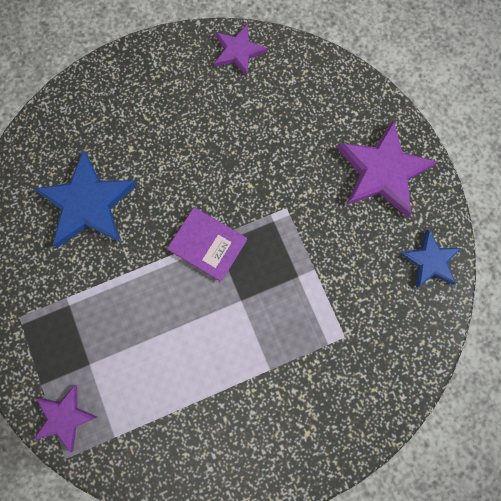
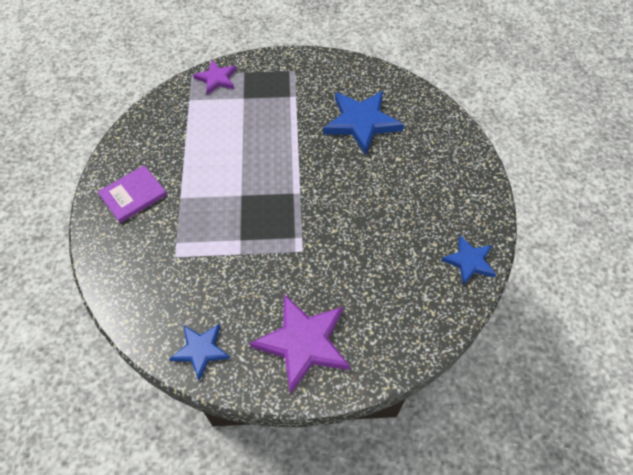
camera: 110 degrees right, 20 degrees down
purple book [167,207,247,282] -> purple book moved to [98,165,167,223]
purple star [214,24,267,76] -> blue star [441,235,496,285]

